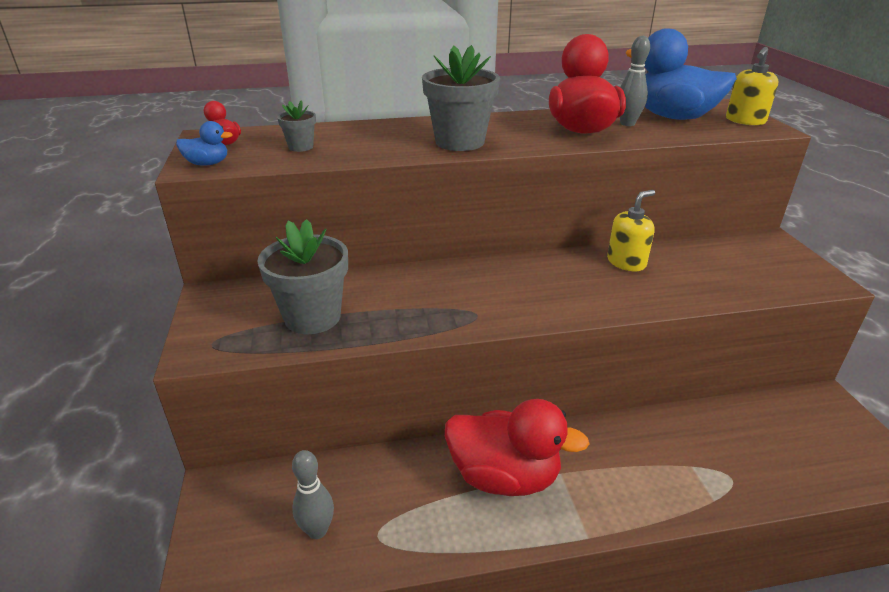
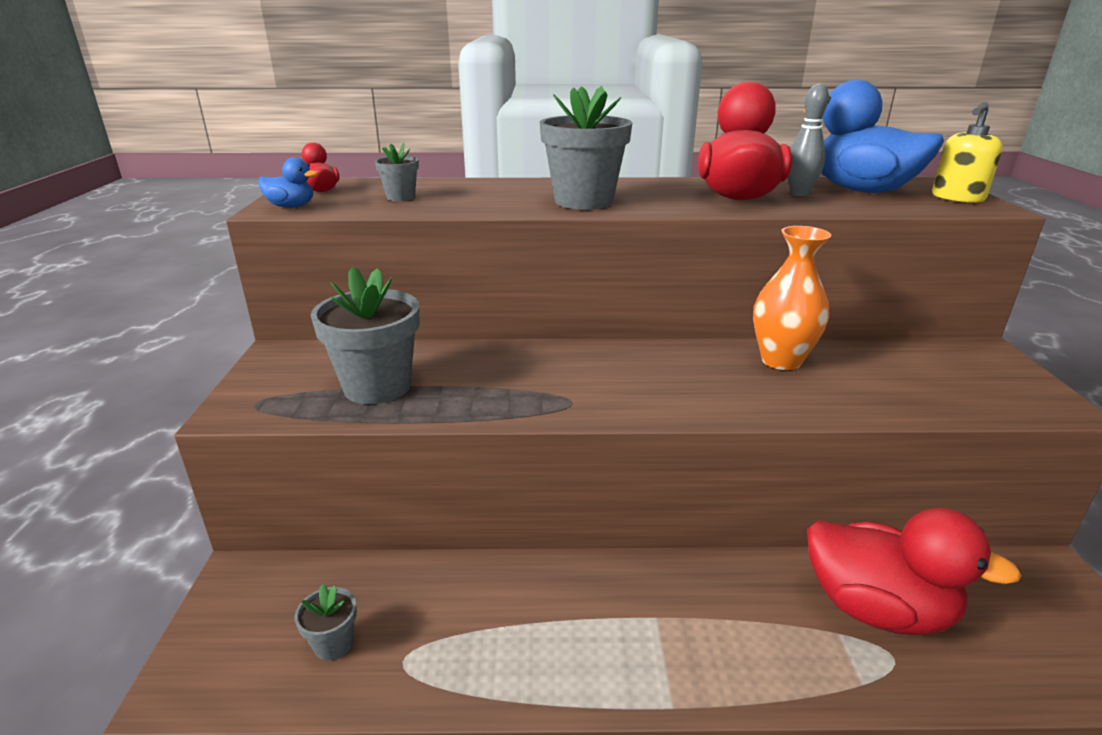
camera: 10 degrees right, 5 degrees down
grey bowling pin [292,450,334,539] -> grey flower pot [294,584,357,661]
red duck [445,399,590,496] -> red duck moved to [807,508,1022,635]
yellow soap dispenser [607,190,655,271] -> orange vase [753,226,831,370]

